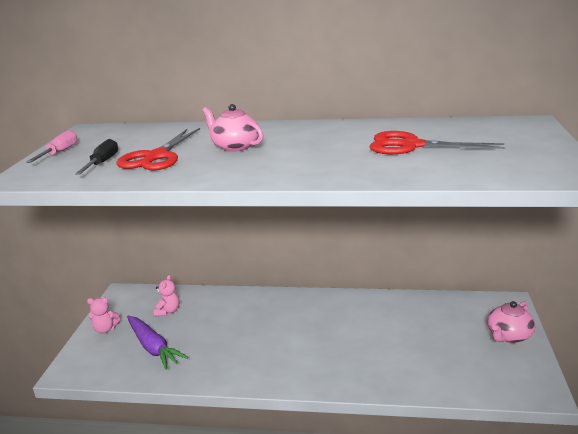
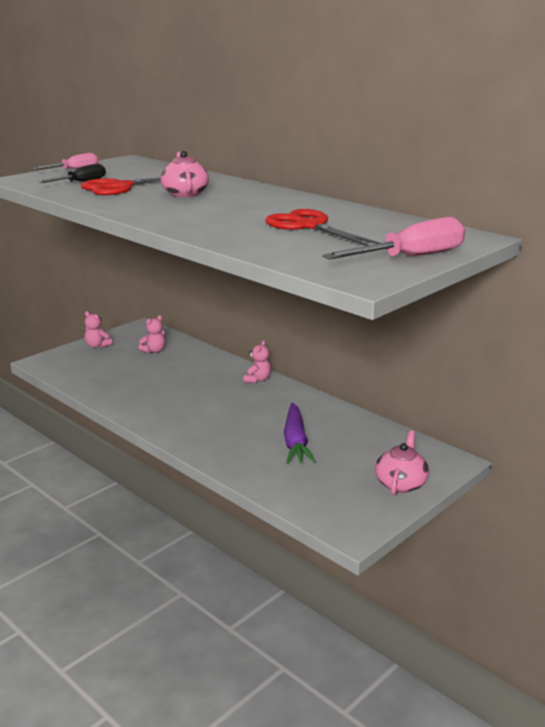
camera: 35 degrees right, 0 degrees up
purple carrot [127,316,188,370] -> purple carrot moved to [284,403,316,464]
pink teapot [488,301,535,343] -> pink teapot turned 120 degrees clockwise [375,431,429,495]
none -> pink teddy bear [244,340,271,383]
none -> pink screwdriver [323,217,465,259]

